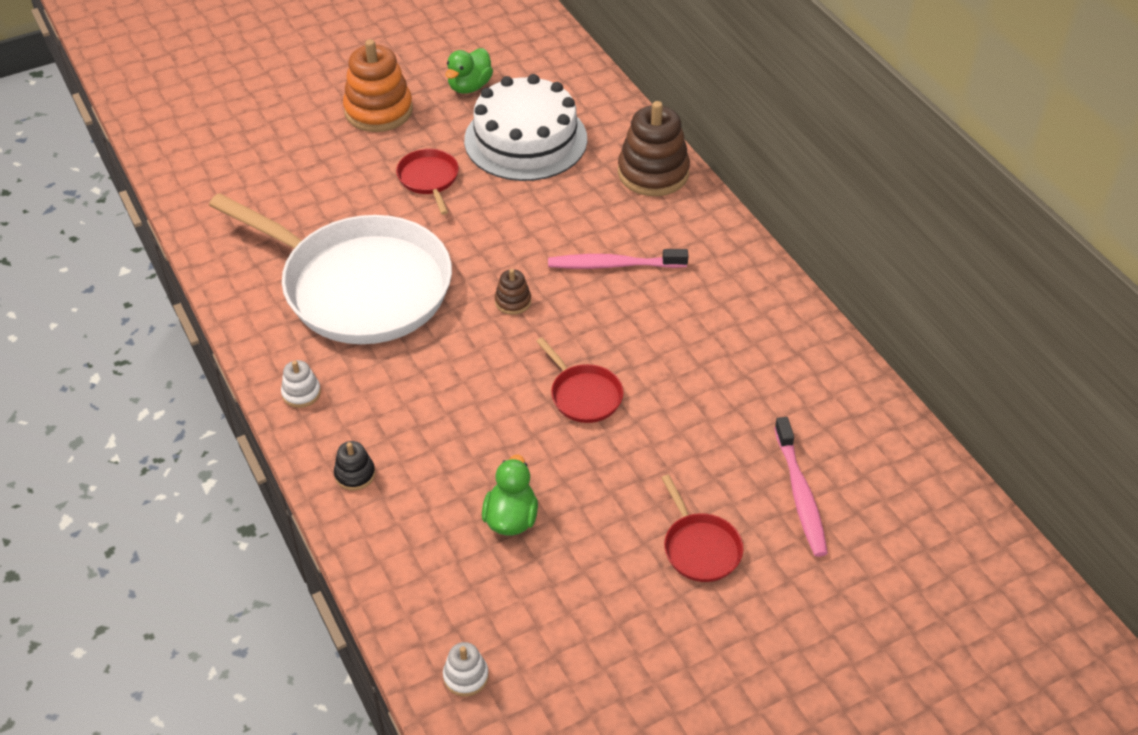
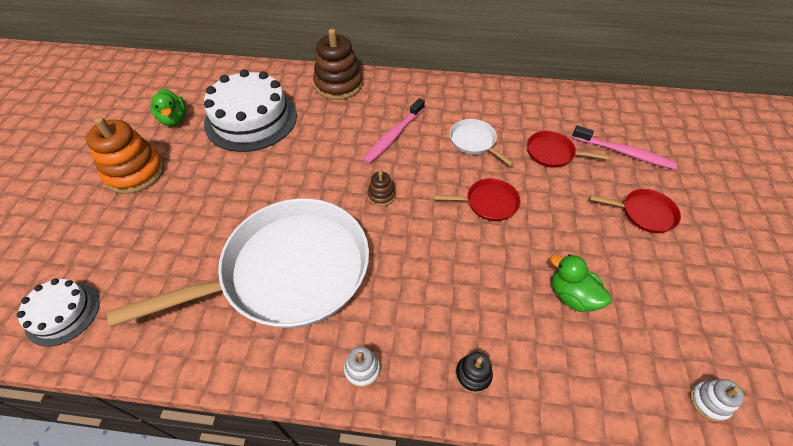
camera: 55 degrees left, 5 degrees up
red pan [396,149,459,215] -> red pan moved to [527,131,610,168]
none -> white cake [17,278,99,346]
none -> white pan [450,119,514,166]

